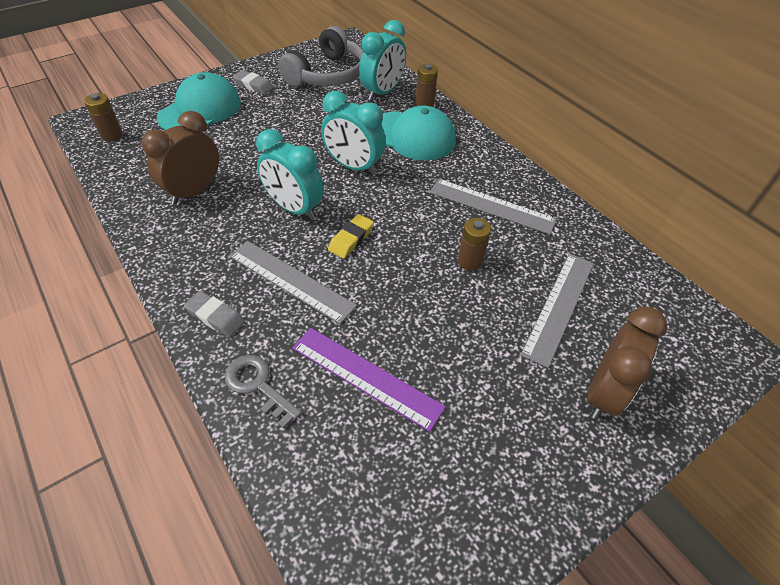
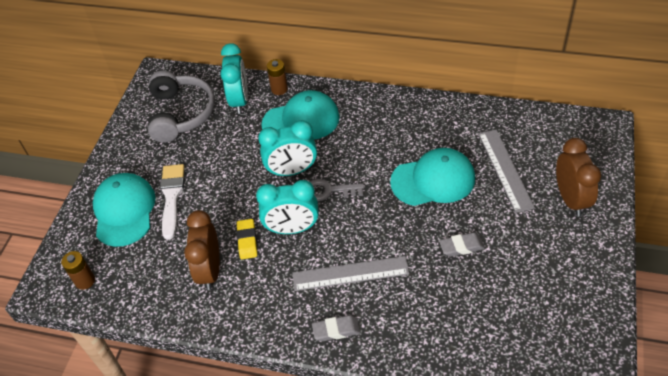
camera: 35 degrees left, 0 degrees up
grey key [225,355,301,429] -> grey key moved to [310,179,364,201]
grey eraser [233,70,274,95] -> grey eraser moved to [439,232,485,257]
purple ruler [292,328,446,432] -> none
yellow eraser [328,214,374,259] -> yellow eraser moved to [237,219,257,259]
grey ruler [429,179,557,235] -> none
brown battery [458,218,491,271] -> turquoise cap [390,148,475,206]
none -> white brush [160,164,184,240]

